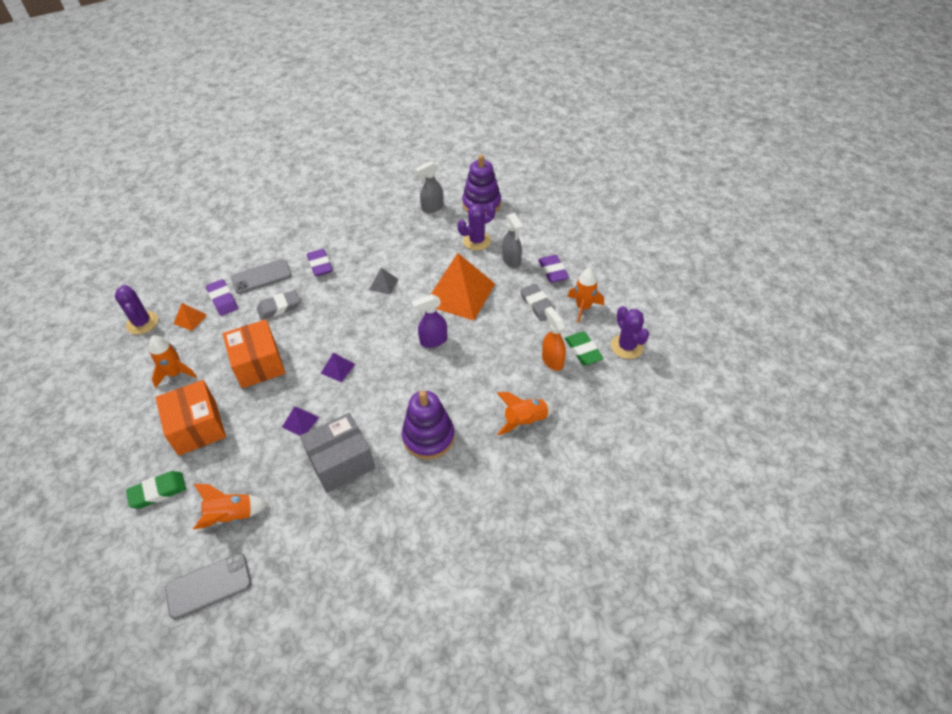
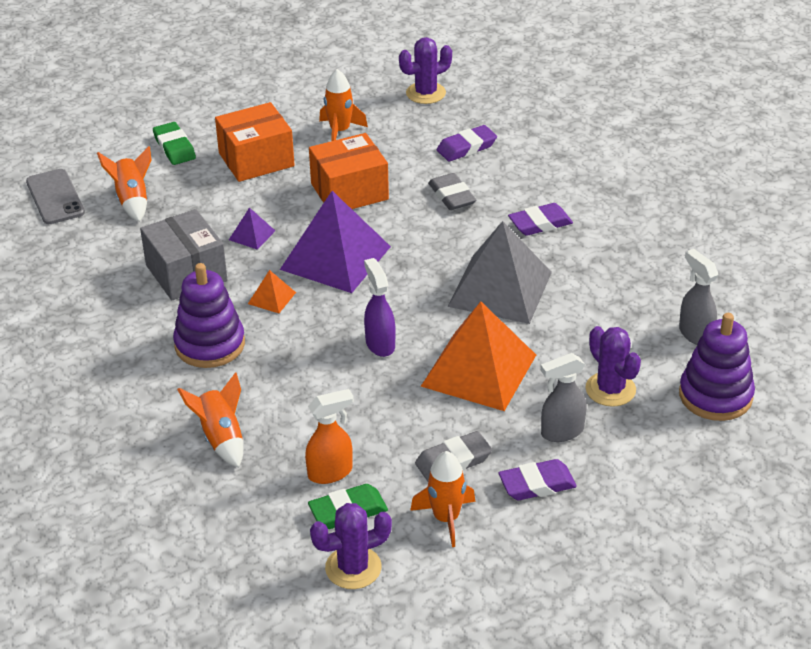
camera: 90 degrees right, 10 degrees down
orange pyramid [174,303,207,331] -> orange pyramid moved to [248,270,296,313]
grey phone [231,259,292,294] -> none
purple pyramid [320,353,355,382] -> purple pyramid [280,191,391,293], size x2.35
grey pyramid [369,268,399,295] -> grey pyramid [448,221,552,324], size x2.35

